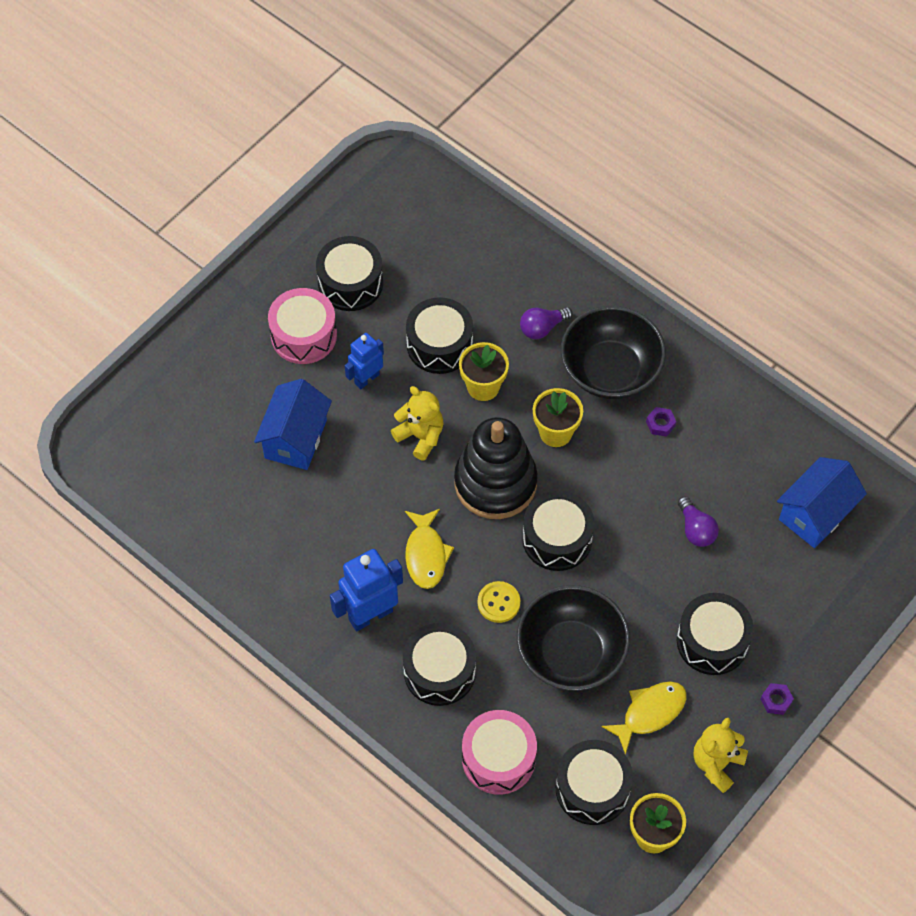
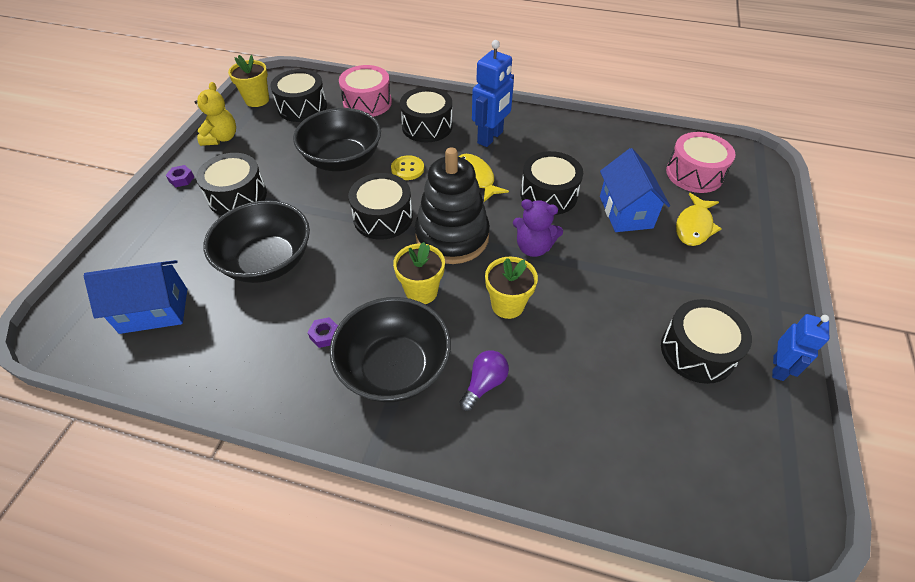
camera: 155 degrees right, 10 degrees down
pink drum [268,288,337,364] -> pink drum moved to [666,132,735,193]
blue robot [345,333,384,389] -> blue robot moved to [772,314,829,381]
yellow teddy bear [391,386,444,461] -> purple teddy bear [513,199,563,257]
black drum [406,297,473,374] -> black drum moved to [521,151,583,215]
yellow fish [601,681,686,755] -> yellow fish moved to [676,193,722,246]
purple light bulb [678,496,719,547] -> black bowl [204,200,310,283]
blue house [777,457,867,548] -> blue house turned 60 degrees clockwise [83,260,187,334]

